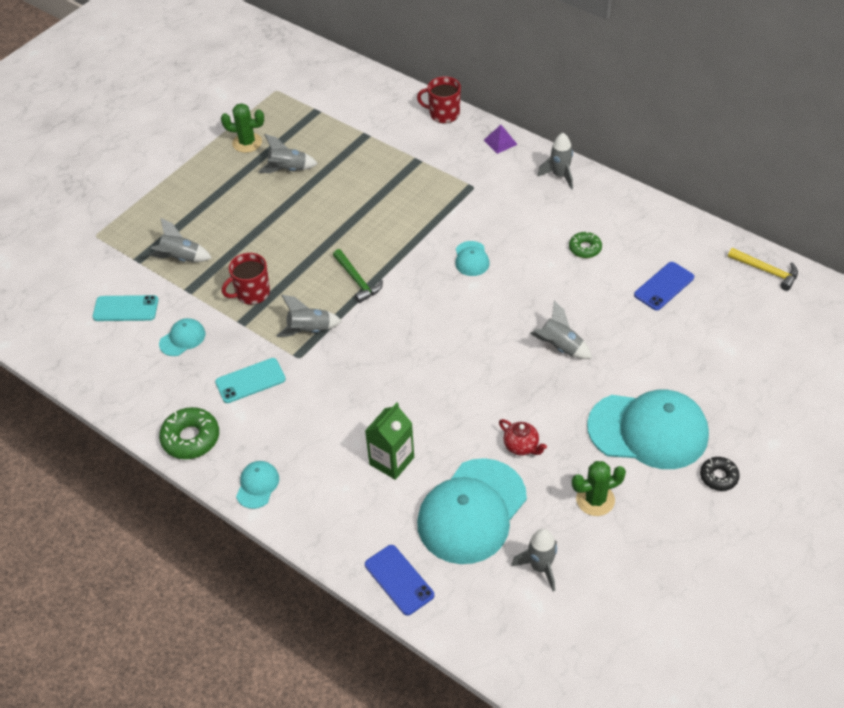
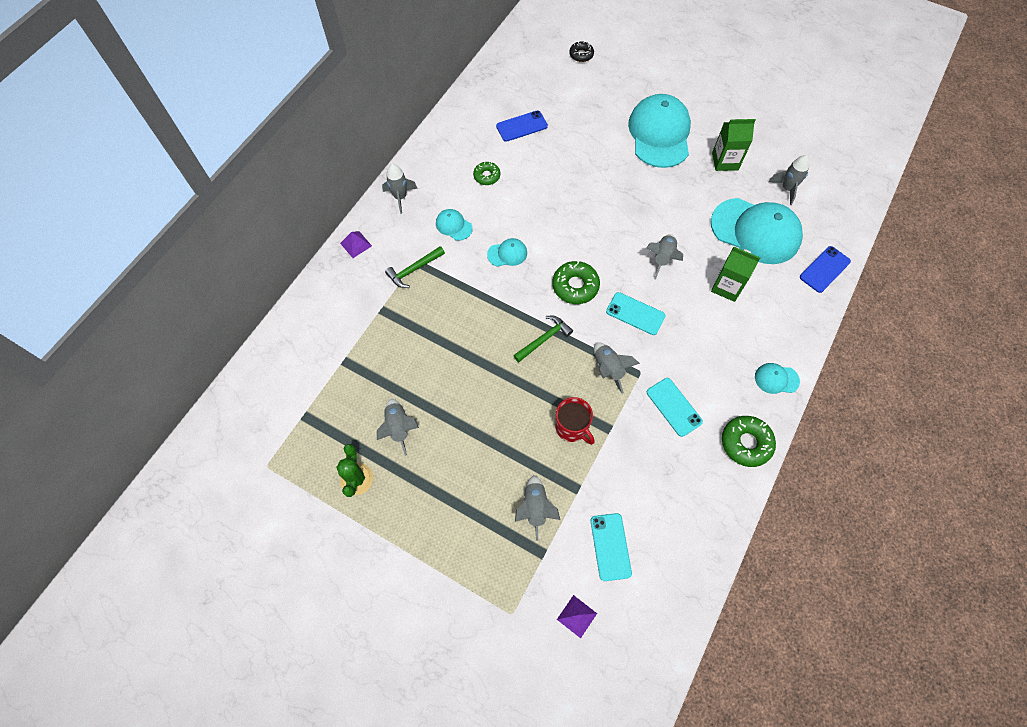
camera: 100 degrees left, 15 degrees up
turquoise cap [159,318,205,356] -> turquoise cap moved to [436,209,473,241]
red mug [417,76,461,123] -> none
red teapot [499,419,547,456] -> none
grey rocket [530,301,592,359] -> grey rocket moved to [646,234,683,280]
green cactus [572,461,626,516] -> green carton [712,119,756,171]
blue phone [634,262,694,310] -> blue phone turned 60 degrees counterclockwise [496,110,548,142]
black donut [700,457,740,491] -> black donut moved to [569,41,594,62]
yellow hammer [728,248,798,291] -> none
none -> green hammer [385,246,445,288]
none -> green donut [552,261,600,304]
none -> purple pyramid [557,595,597,638]
none -> turquoise phone [606,292,666,335]

